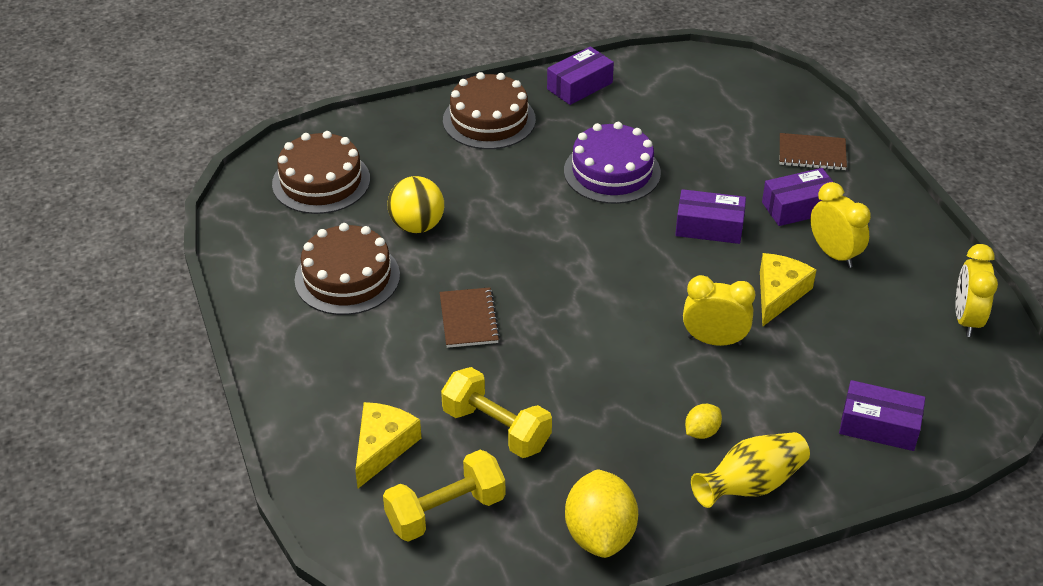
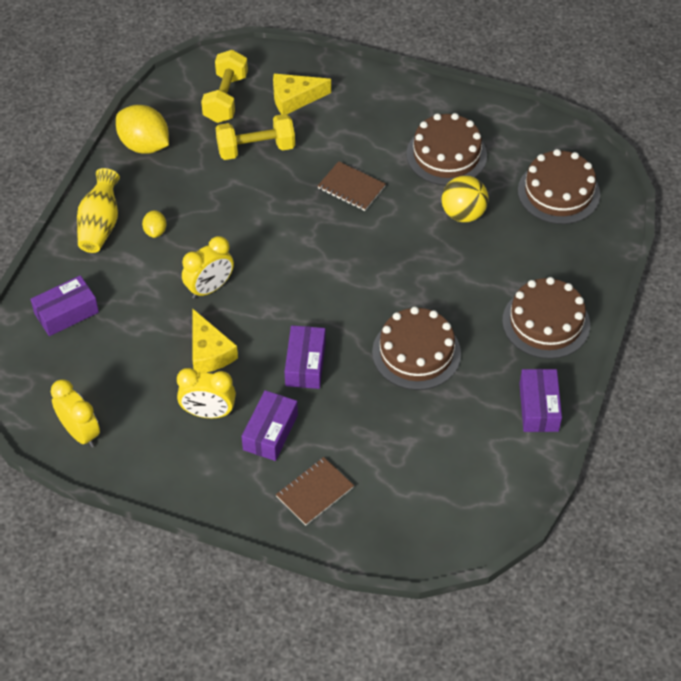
camera: 130 degrees right, 10 degrees up
yellow cheese [355,402,421,488] -> yellow cheese turned 105 degrees clockwise [273,74,331,114]
purple cake [564,122,661,204] -> brown cake [372,307,461,390]
purple box [675,189,746,244] -> purple box turned 45 degrees counterclockwise [285,325,326,389]

